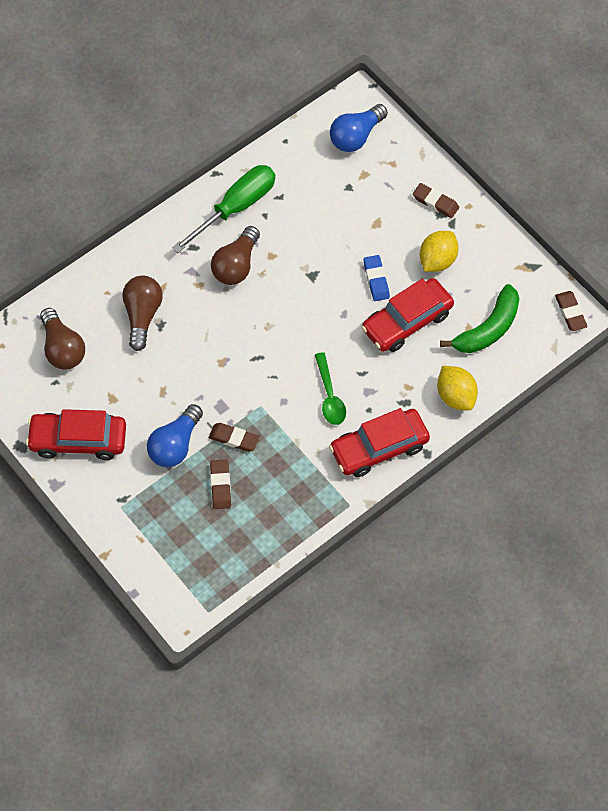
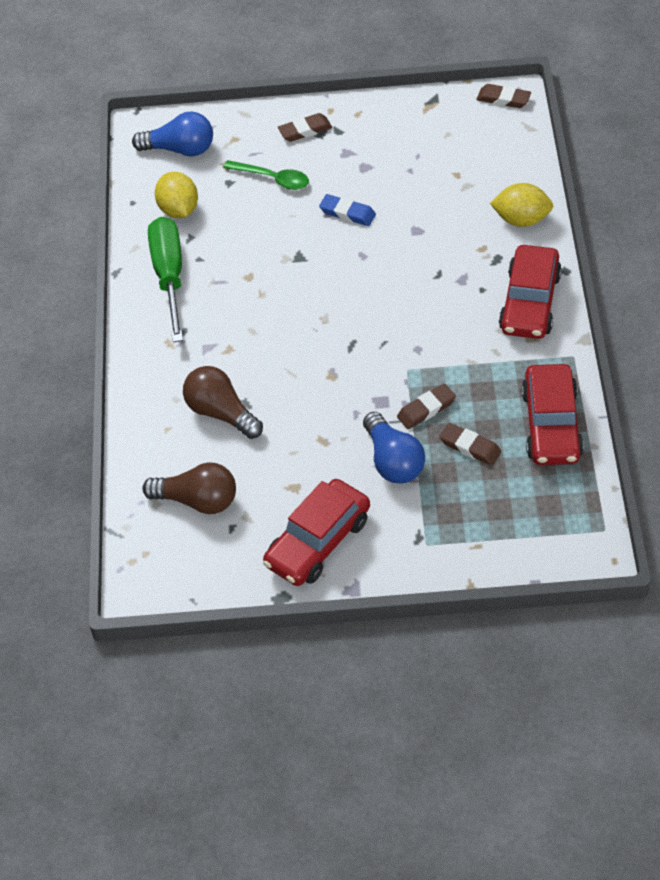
camera: 50 degrees left, 10 degrees down
brown light bulb [211,226,260,285] -> none
green spoon [315,352,346,425] -> green spoon moved to [223,160,309,190]
blue light bulb [330,104,388,152] -> blue light bulb turned 75 degrees counterclockwise [132,111,213,156]
red car [361,278,454,352] -> red car moved to [522,364,584,465]
yellow lemon [420,231,459,272] -> yellow lemon moved to [155,172,198,218]
green banana [440,284,519,353] -> none

